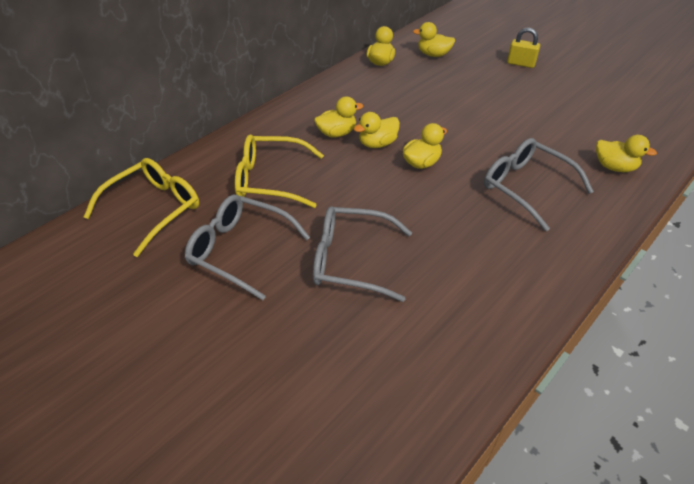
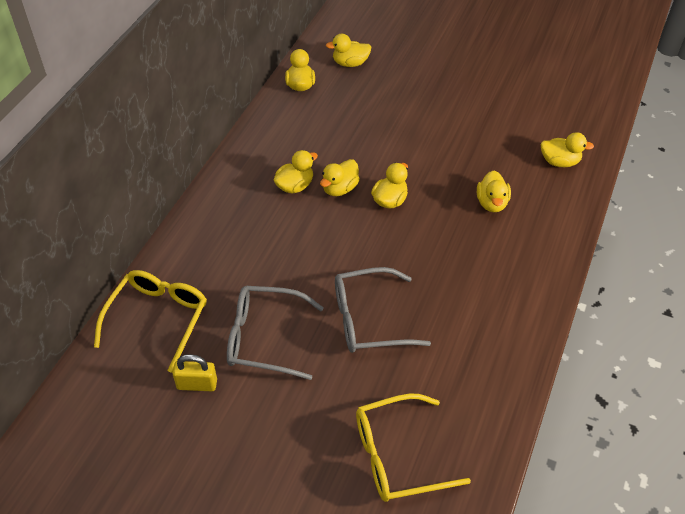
camera: 20 degrees left, 5 degrees up
yellow glasses [235,134,324,208] -> yellow glasses moved to [356,394,471,502]
grey glasses [484,138,594,231] -> yellow duck [477,171,511,212]
yellow padlock [507,28,540,68] -> yellow padlock moved to [173,354,217,391]

